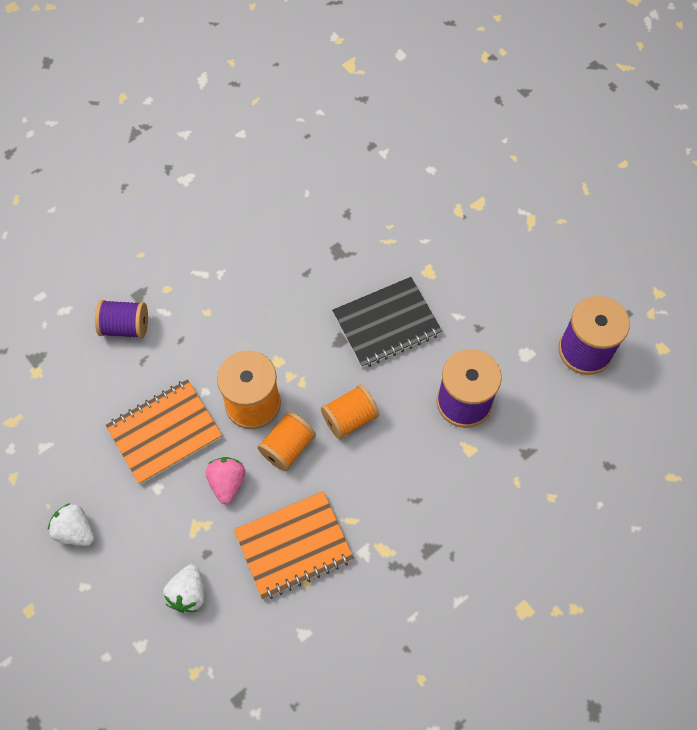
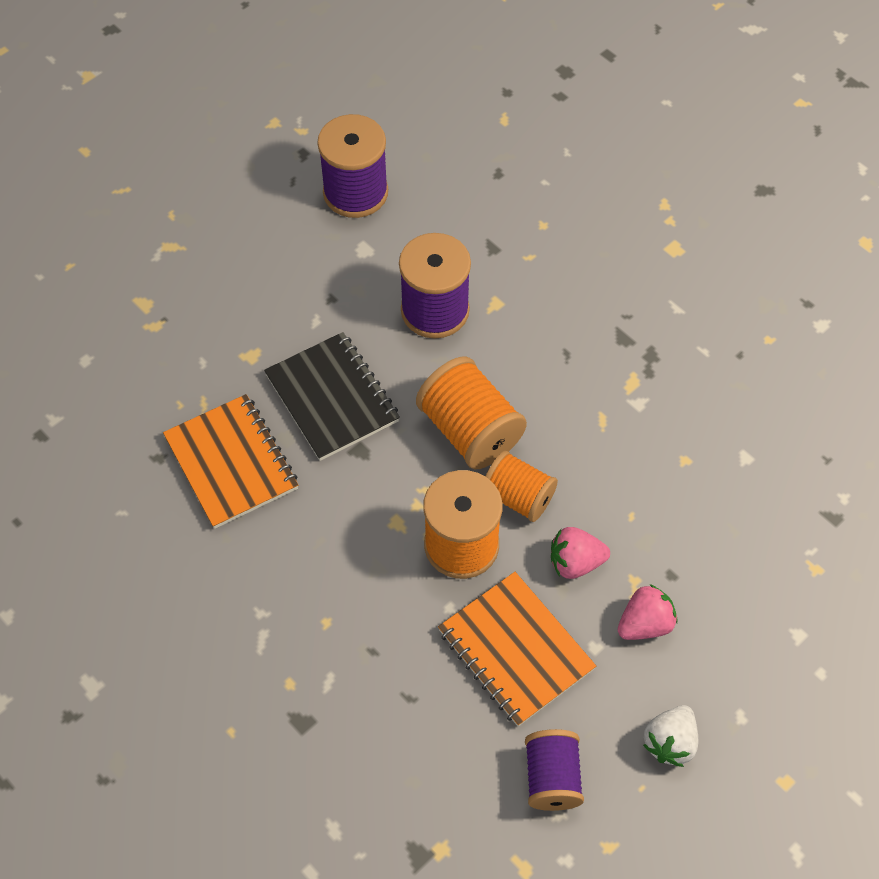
camera: 95 degrees left, 5 degrees down
purple spool [95,300,148,338] -> purple spool moved to [525,729,584,811]
white strawberry [163,564,205,613] -> none
orange notebook [234,491,354,600] -> orange notebook moved to [163,394,298,529]
orange spool [321,385,379,439] -> orange spool [416,356,527,469], size x1.50
none -> pink strawberry [618,584,677,640]

